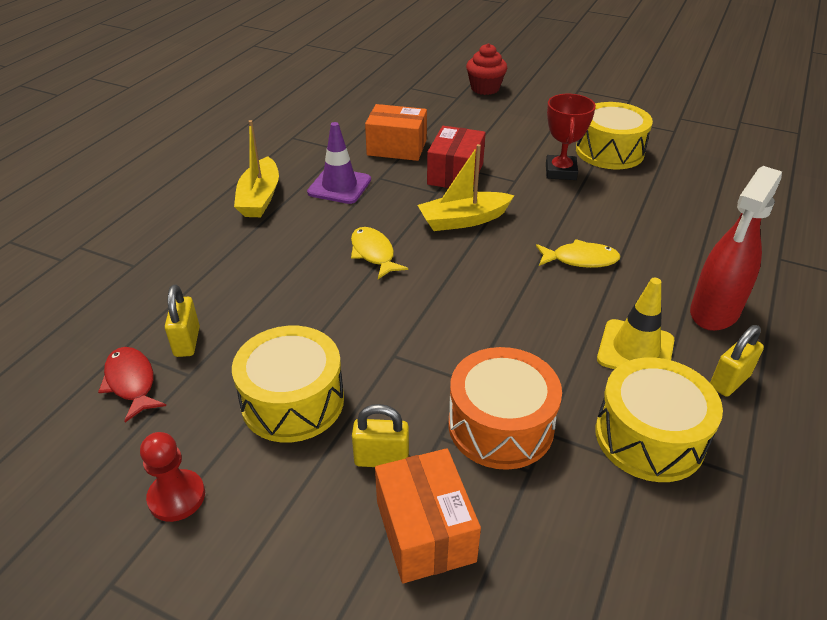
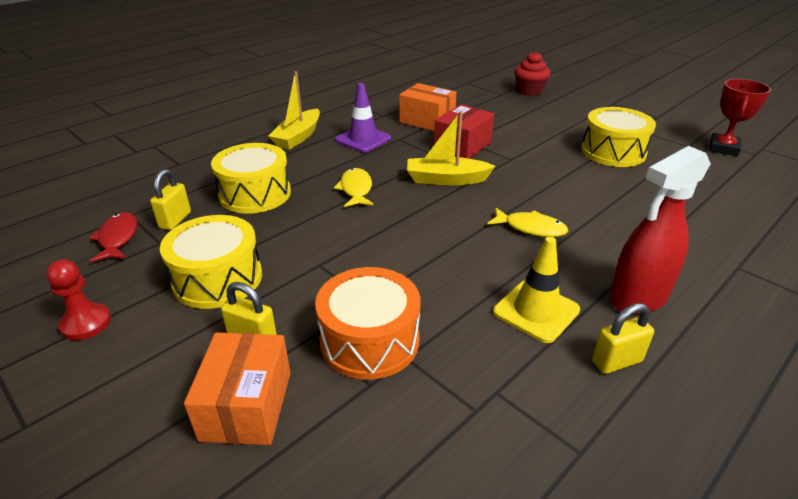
camera: 20 degrees right, 5 degrees down
red trophy [546,94,596,180] -> red trophy moved to [709,79,771,156]
yellow drum [596,357,723,482] -> yellow drum moved to [211,143,291,214]

